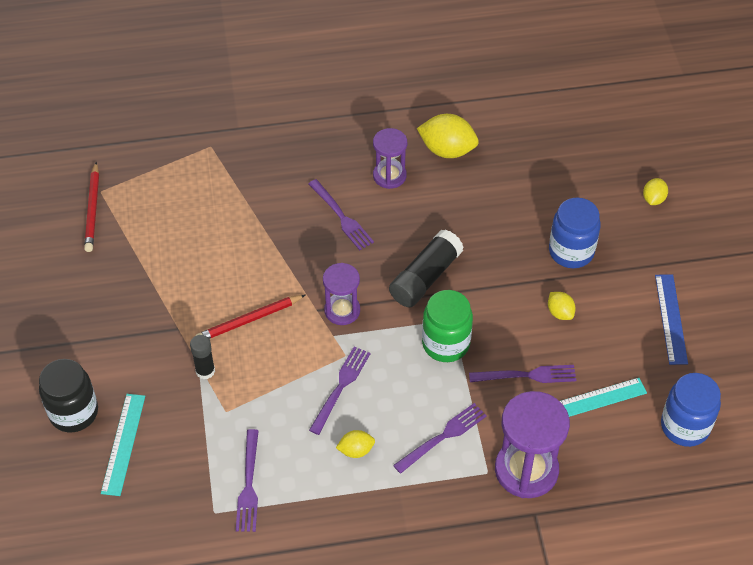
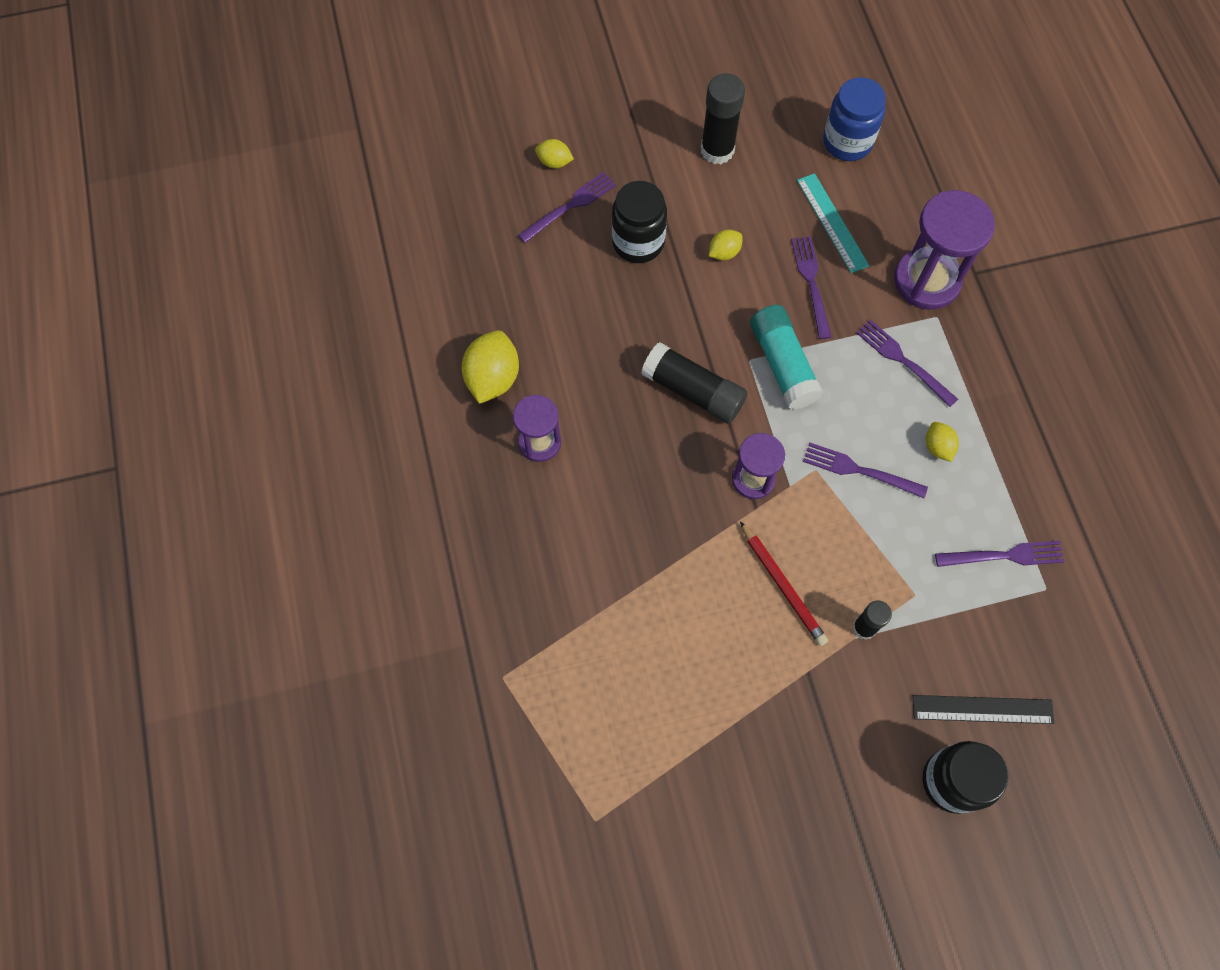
camera: 95 degrees left, 15 degrees up
red pencil [84,162,99,252] -> none
turquoise ruler [101,394,145,496] -> black ruler [912,695,1054,724]
purple fork [308,179,374,250] -> purple fork moved to [518,172,616,243]
green jar [422,290,473,362] -> turquoise glue stick [750,305,823,410]
blue jar [549,198,601,268] -> black jar [612,181,667,263]
blue ruler [655,274,688,365] -> black glue stick [701,73,745,164]

